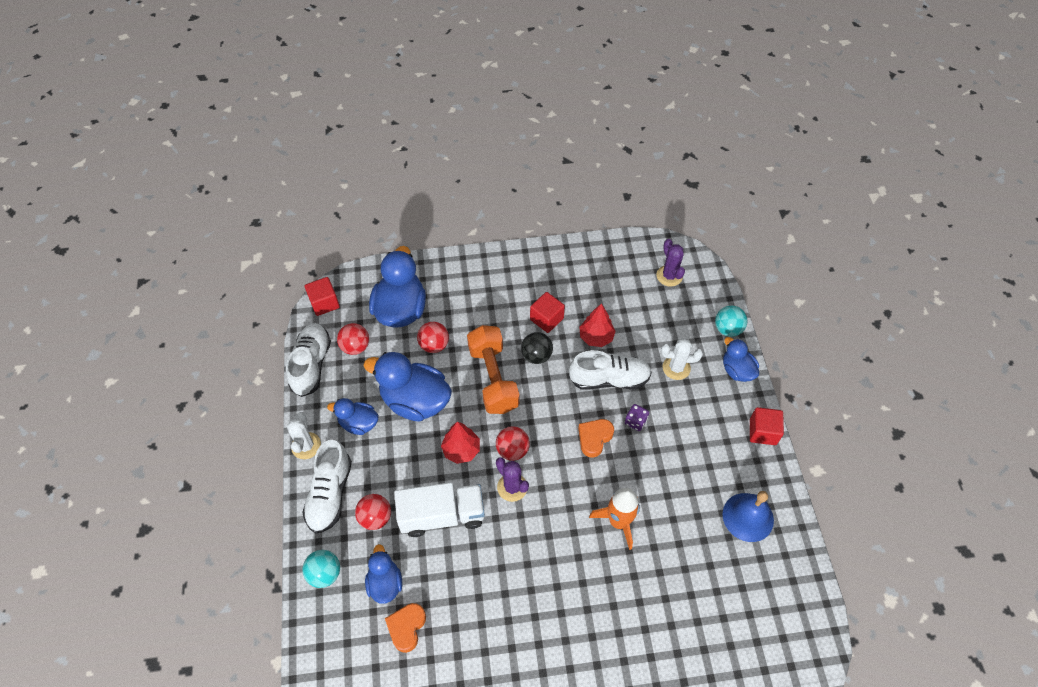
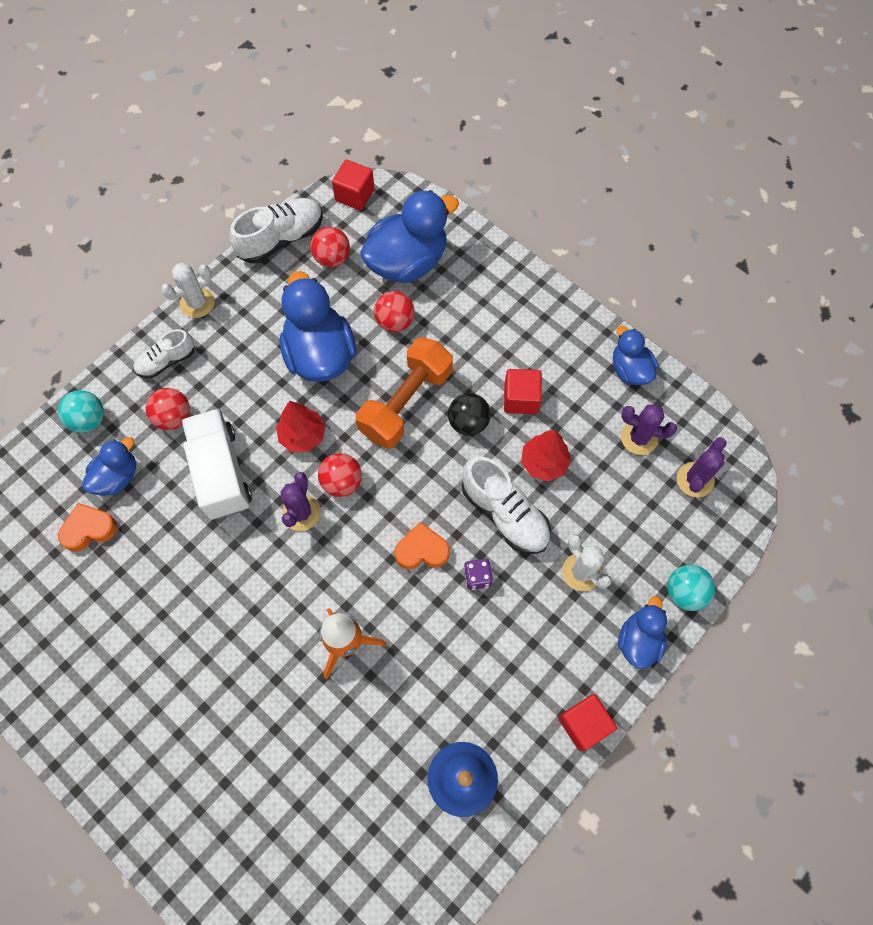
camera: 50 degrees right, 10 degrees up
white shoe [302,440,352,533] -> white shoe [133,329,194,378], size x0.62
blue duck [327,398,379,435] -> blue duck moved to [613,325,658,385]
white truck [394,482,485,537] -> white truck turned 150 degrees counterclockwise [181,409,252,520]
none -> purple cactus [621,404,677,455]

